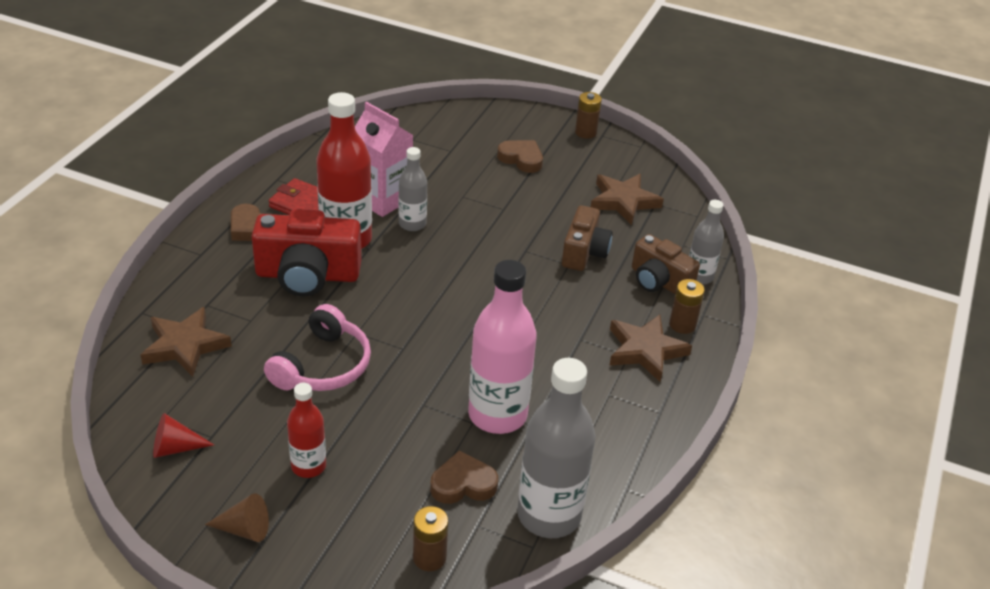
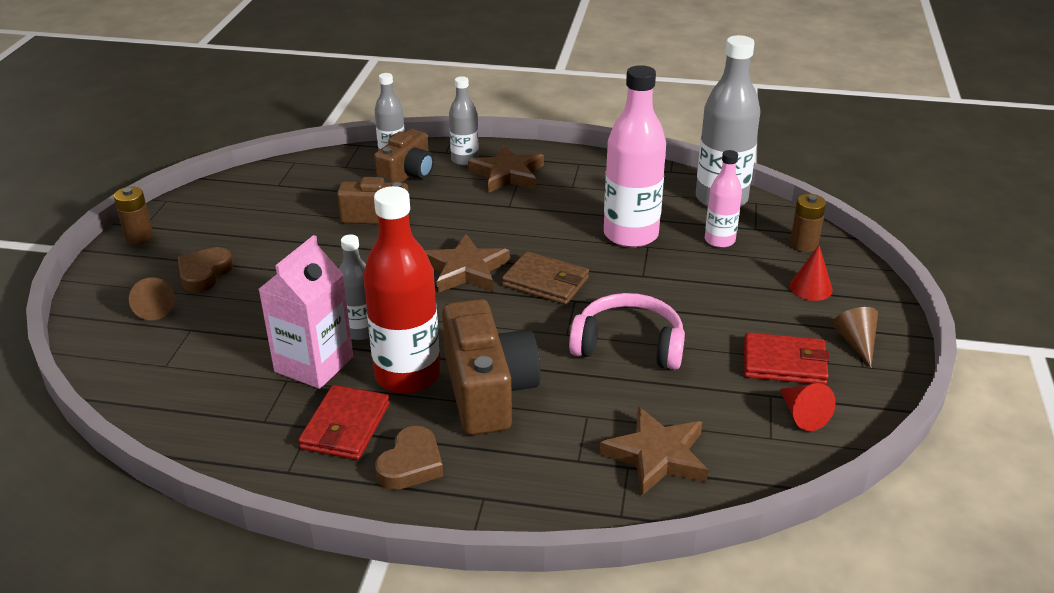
camera: 100 degrees left, 5 degrees down
red camera [252,209,361,296] -> brown camera [442,299,541,435]
red bottle [287,383,326,478] -> none
brown heart [430,450,498,504] -> pink bottle [705,150,742,248]
brown star [591,174,664,225] -> brown star moved to [425,234,510,293]
brown battery [669,279,705,334] -> grey bottle [449,76,479,166]
none -> brown cone [129,277,175,320]
none -> brown wallet [502,251,589,305]
none -> red wallet [744,332,830,385]
none -> red cone [790,245,833,301]

